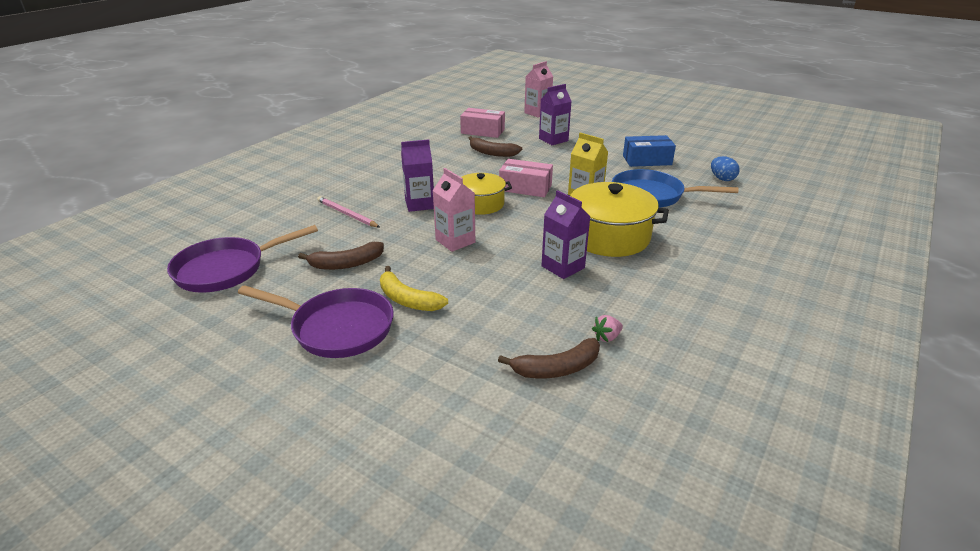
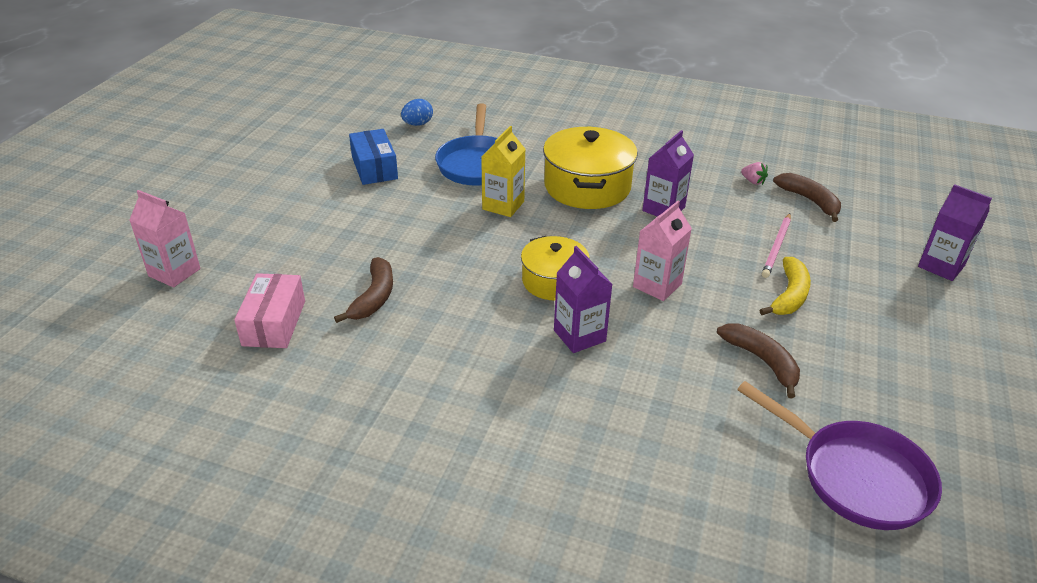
camera: 105 degrees left, 5 degrees up
purple pan [238,285,394,358] -> none
pink pencil [317,196,380,227] -> pink pencil moved to [762,213,791,278]
pink box [499,159,553,197] -> none
purple carton [539,84,572,145] -> purple carton moved to [918,184,992,281]

